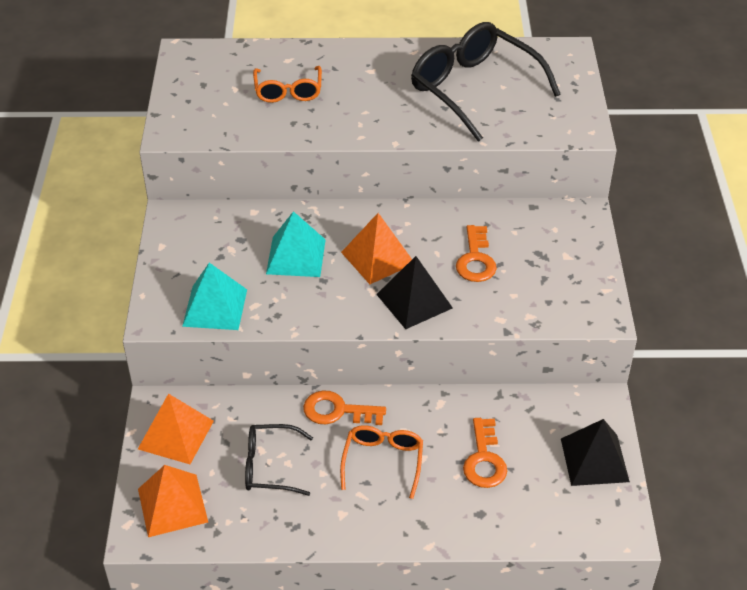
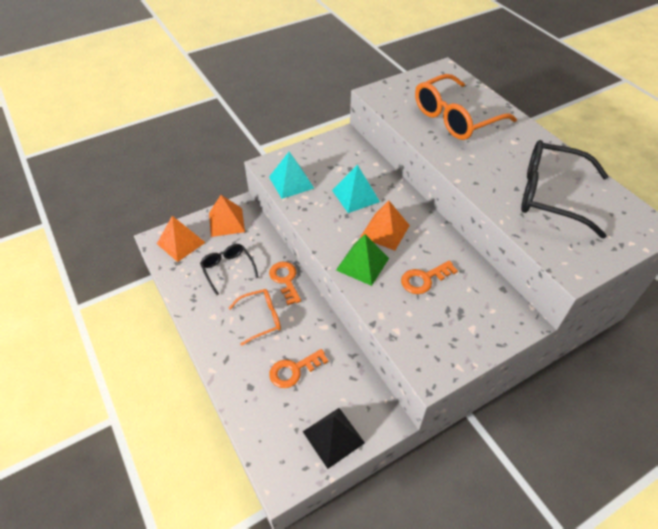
camera: 60 degrees right, 5 degrees up
orange glasses [253,66,322,103] -> orange glasses [415,74,517,140], size x1.83
black pyramid [376,256,453,329] -> green pyramid [336,234,389,286]
black glasses [411,22,560,142] -> black glasses turned 90 degrees counterclockwise [521,140,609,238]

